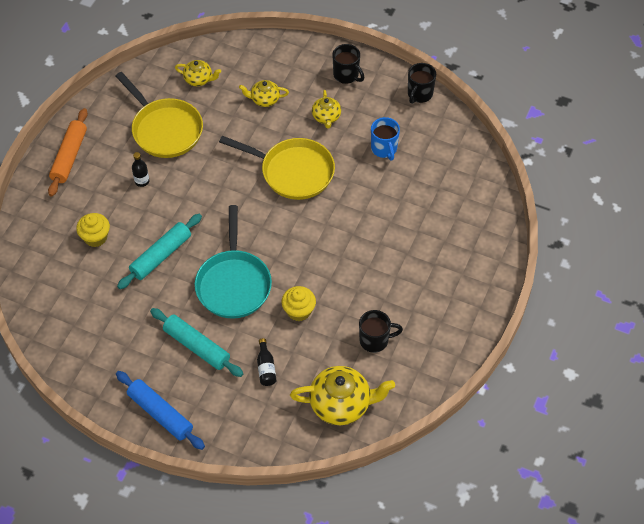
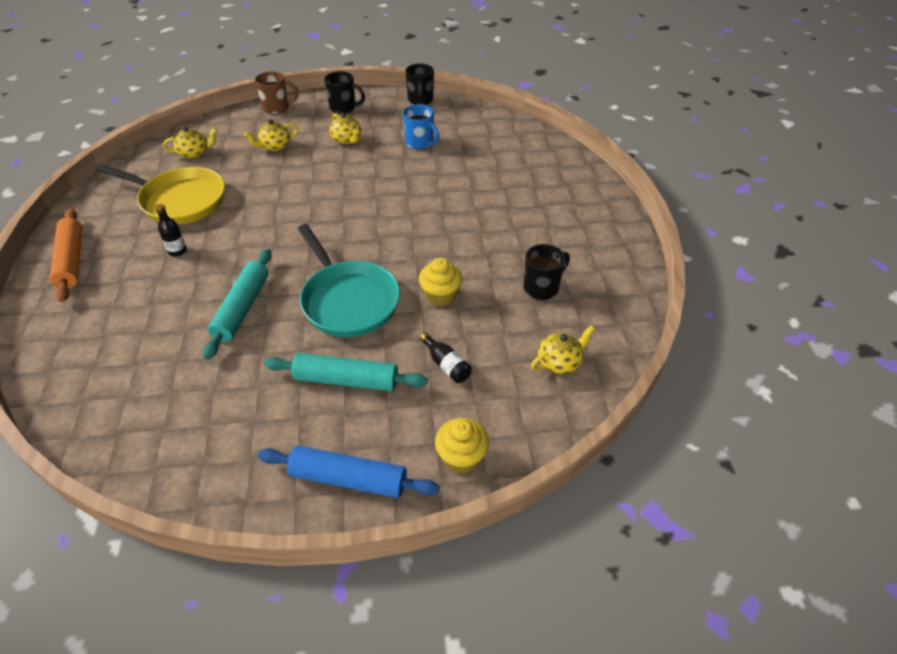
camera: 30 degrees left, 10 degrees down
yellow cupcake [76,213,110,247] -> yellow cupcake moved to [435,418,489,474]
yellow pan [219,136,335,200] -> none
yellow teapot [290,366,395,425] -> yellow teapot [531,325,595,374], size x0.55
none -> brown mug [255,71,299,114]

